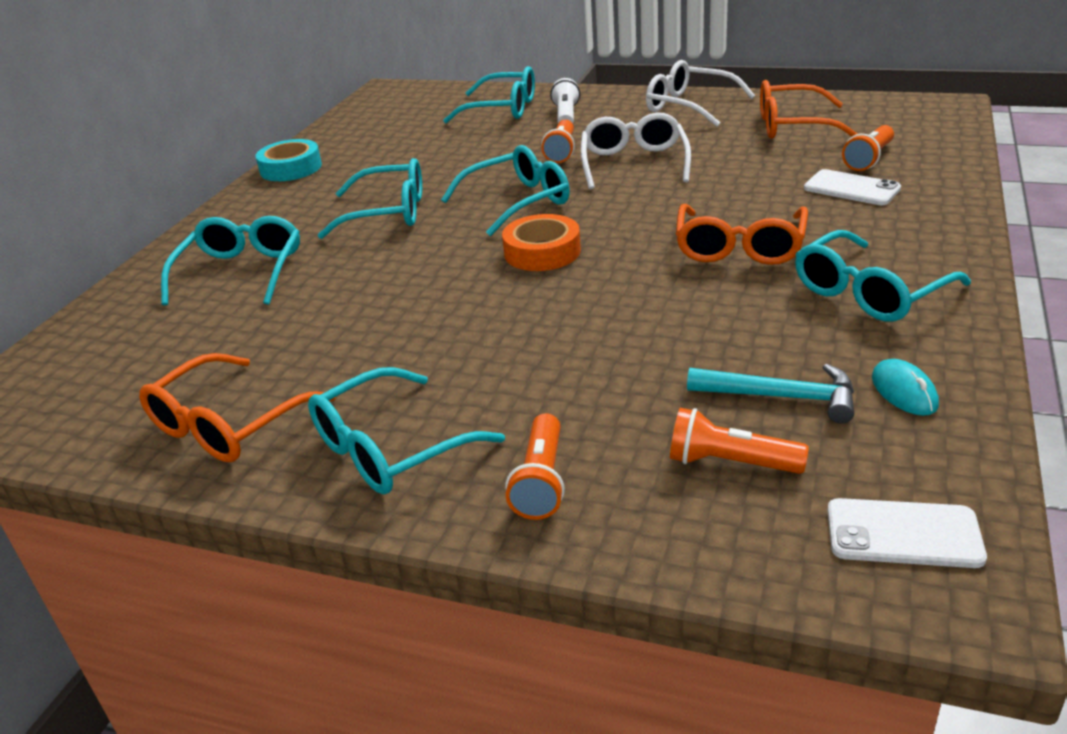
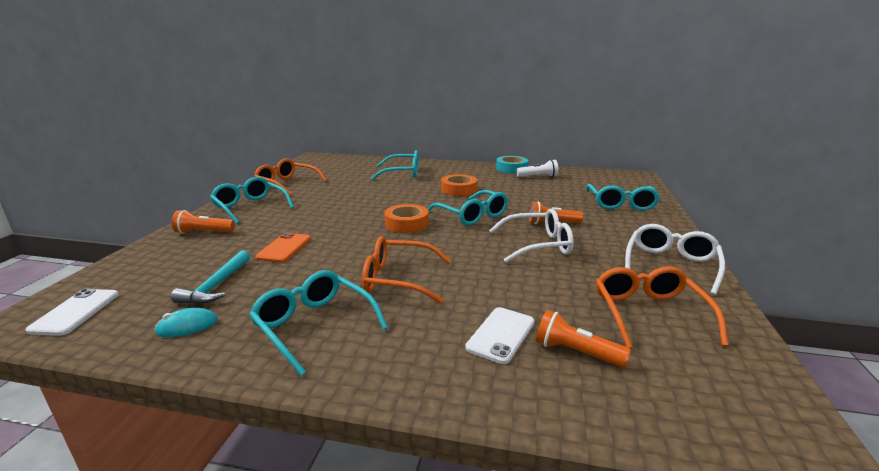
camera: 80 degrees right, 10 degrees down
turquoise glasses [317,158,422,239] -> orange tape [441,174,477,196]
white flashlight [550,78,580,123] -> white flashlight moved to [517,160,559,177]
orange flashlight [670,408,809,474] -> none
none -> orange phone [255,232,311,263]

